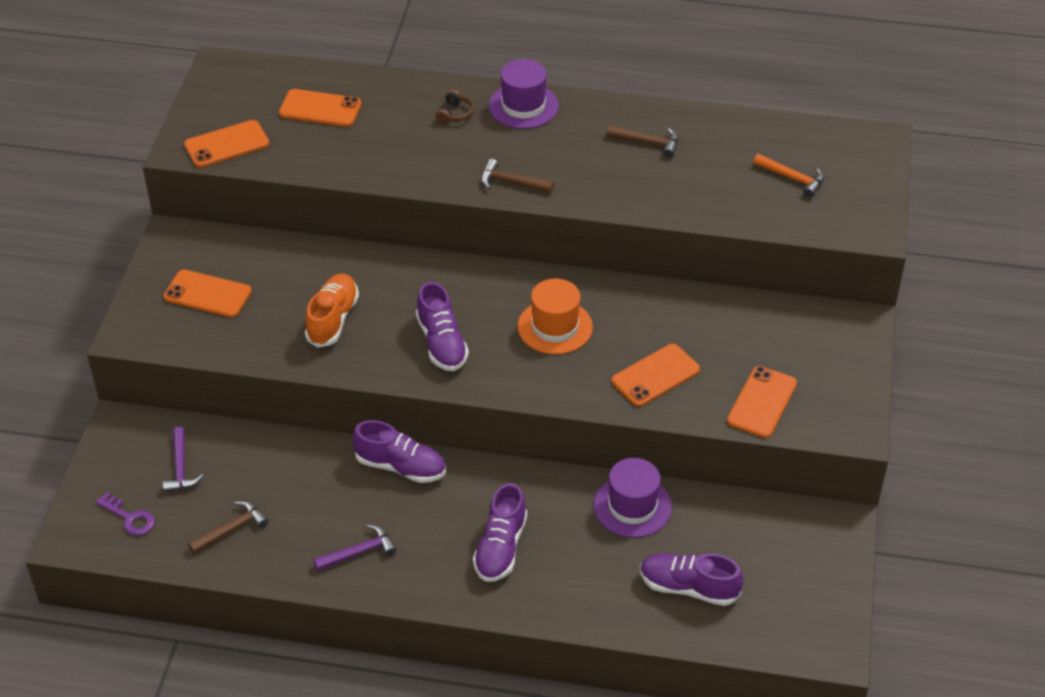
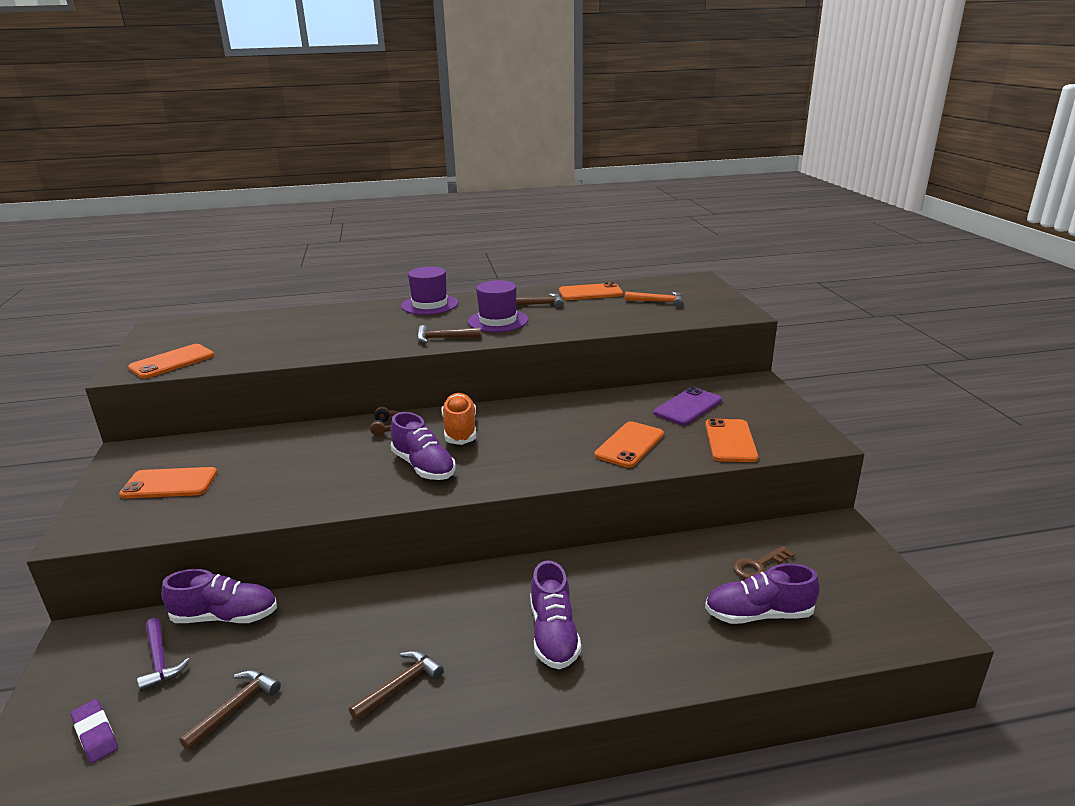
camera: 20 degrees left, 20 degrees down
purple key [96,492,155,535] -> purple eraser [71,699,118,763]
orange phone [279,89,362,127] -> orange phone moved to [559,282,623,300]
orange shoe [305,274,359,348] -> orange shoe moved to [441,393,476,445]
purple hammer [313,525,397,571] -> brown hammer [349,650,444,721]
purple shoe [352,420,446,483] -> purple shoe moved to [161,569,277,623]
brown headphones [435,89,474,124] -> brown headphones moved to [370,407,400,436]
orange hat [518,278,593,354] -> none
purple hat [593,458,672,538] -> purple hat moved to [468,280,528,332]
none -> purple phone [653,387,722,425]
none -> brown key [733,546,794,579]

